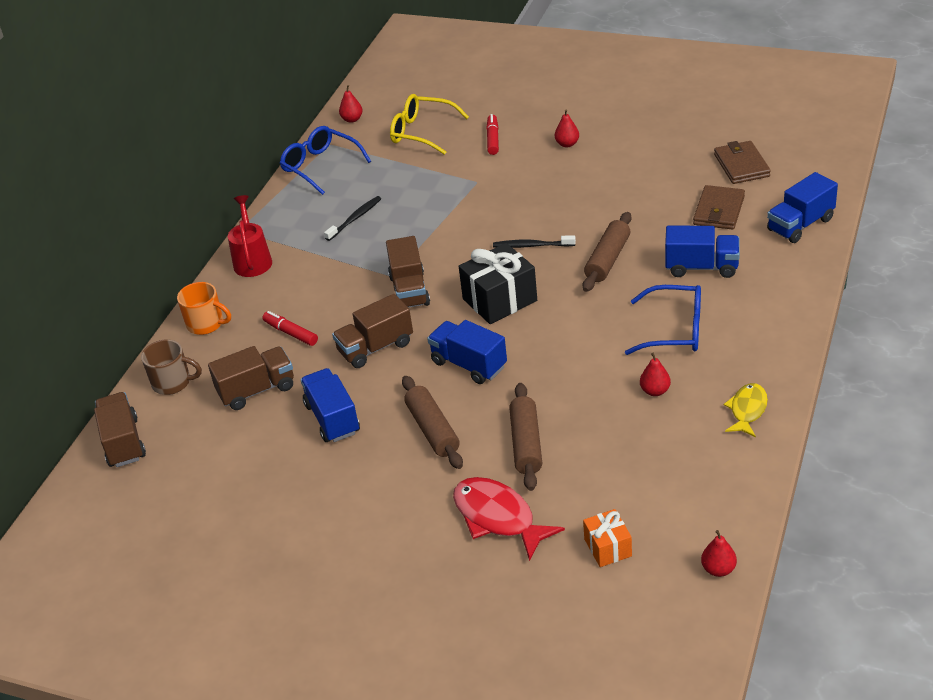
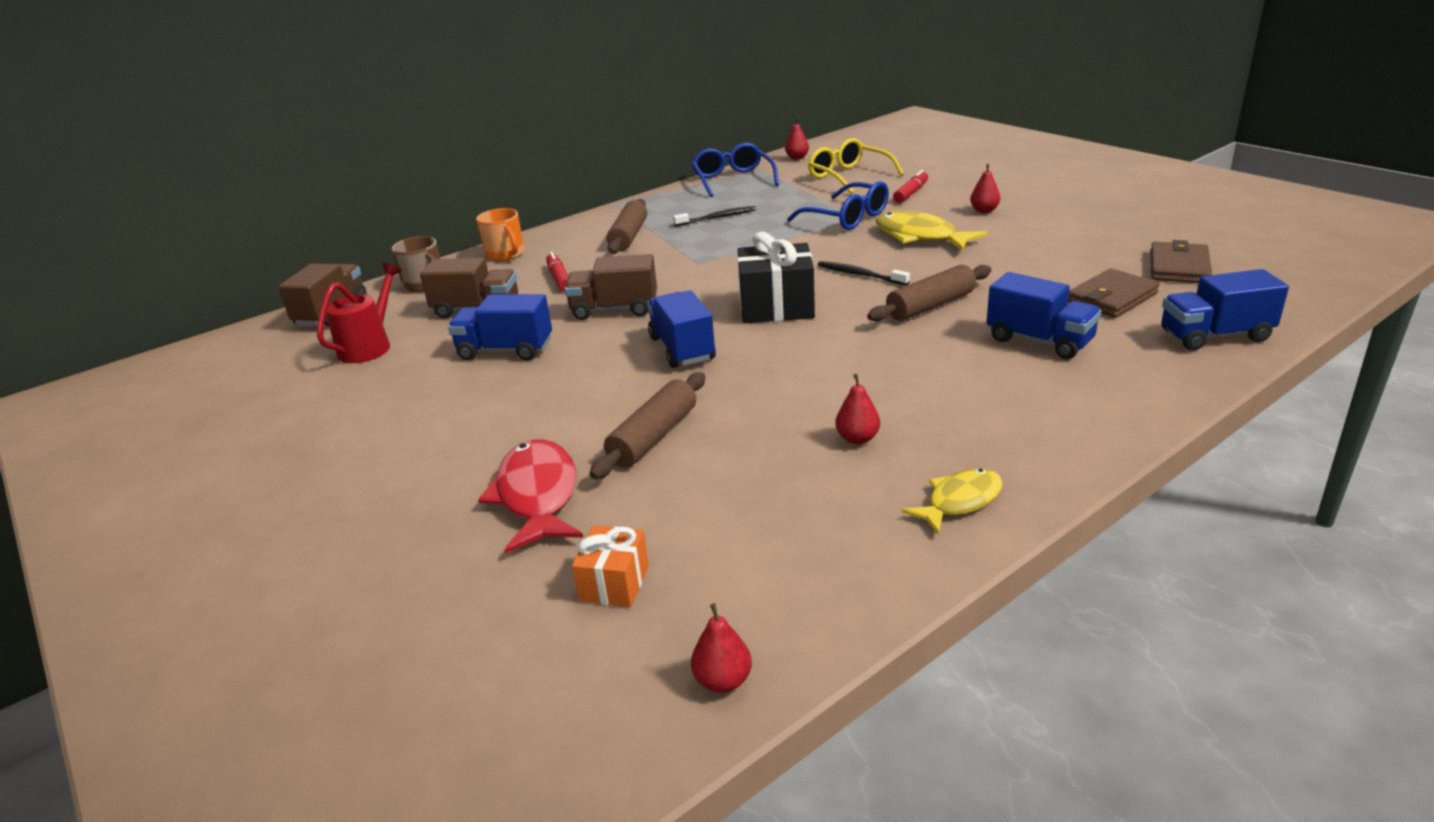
camera: 30 degrees right, 10 degrees down
red watering can [228,195,272,277] -> red watering can moved to [317,263,402,363]
blue truck [300,368,360,442] -> blue truck turned 90 degrees counterclockwise [448,294,552,361]
brown truck [386,236,430,308] -> none
brown rolling pin [402,376,463,469] -> brown rolling pin moved to [607,199,647,254]
blue glasses [625,285,701,355] -> blue glasses moved to [787,181,889,230]
none -> yellow fish [875,211,988,251]

